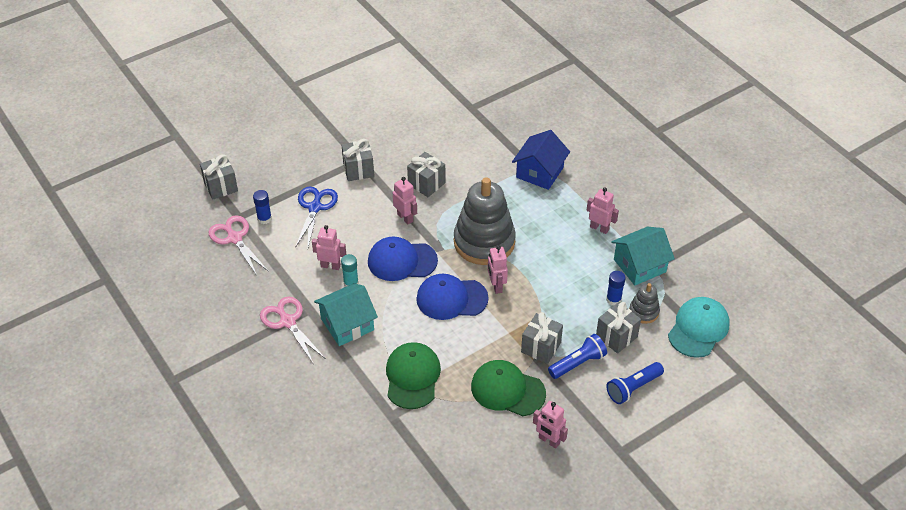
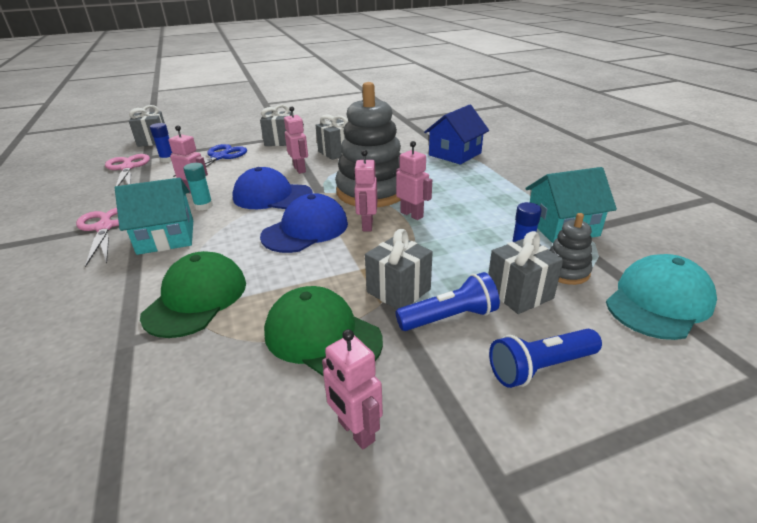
camera: 15 degrees right, 15 degrees down
blue cap [416,274,489,320] -> blue cap turned 120 degrees clockwise [260,193,348,253]
pink robot [587,187,619,234] -> pink robot moved to [396,141,432,220]

